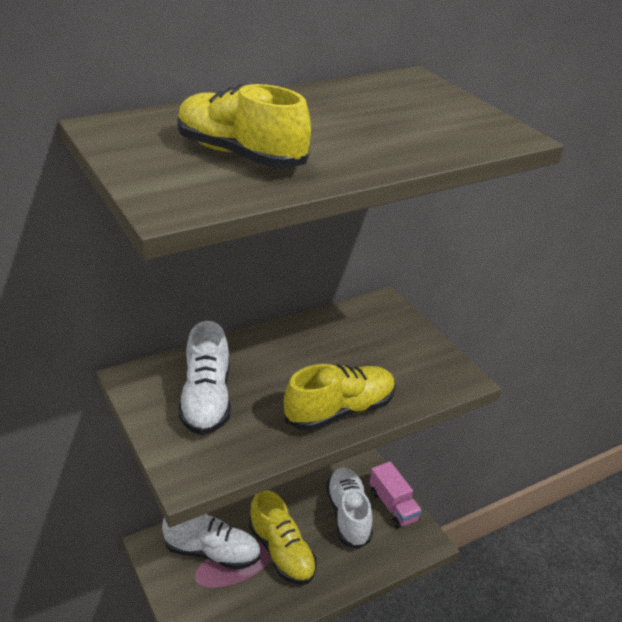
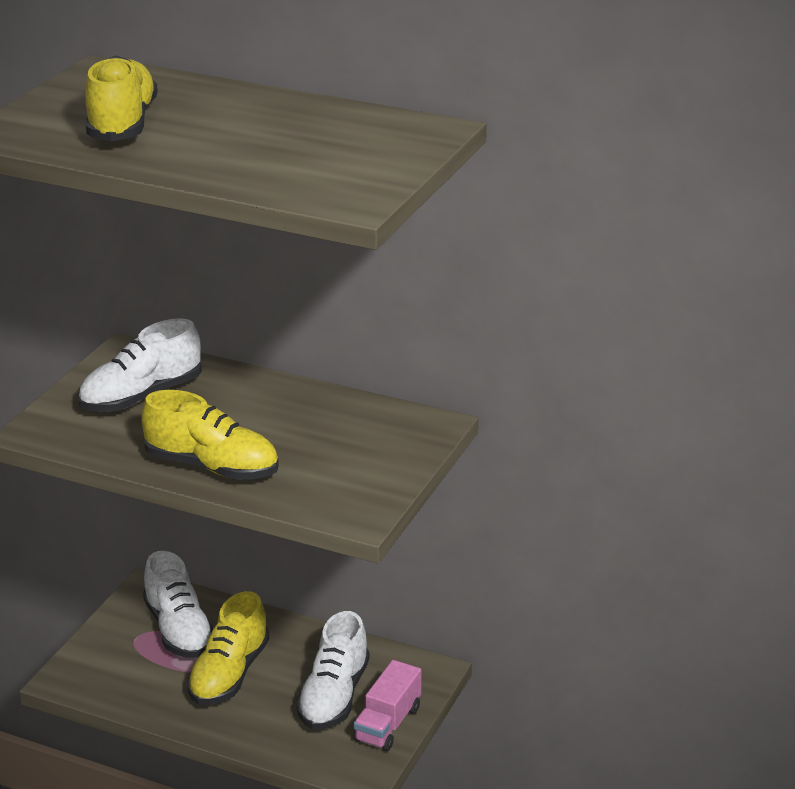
camera: 55 degrees right, 5 degrees down
white shoe [326,467,373,549] -> white shoe turned 150 degrees clockwise [296,611,369,729]

